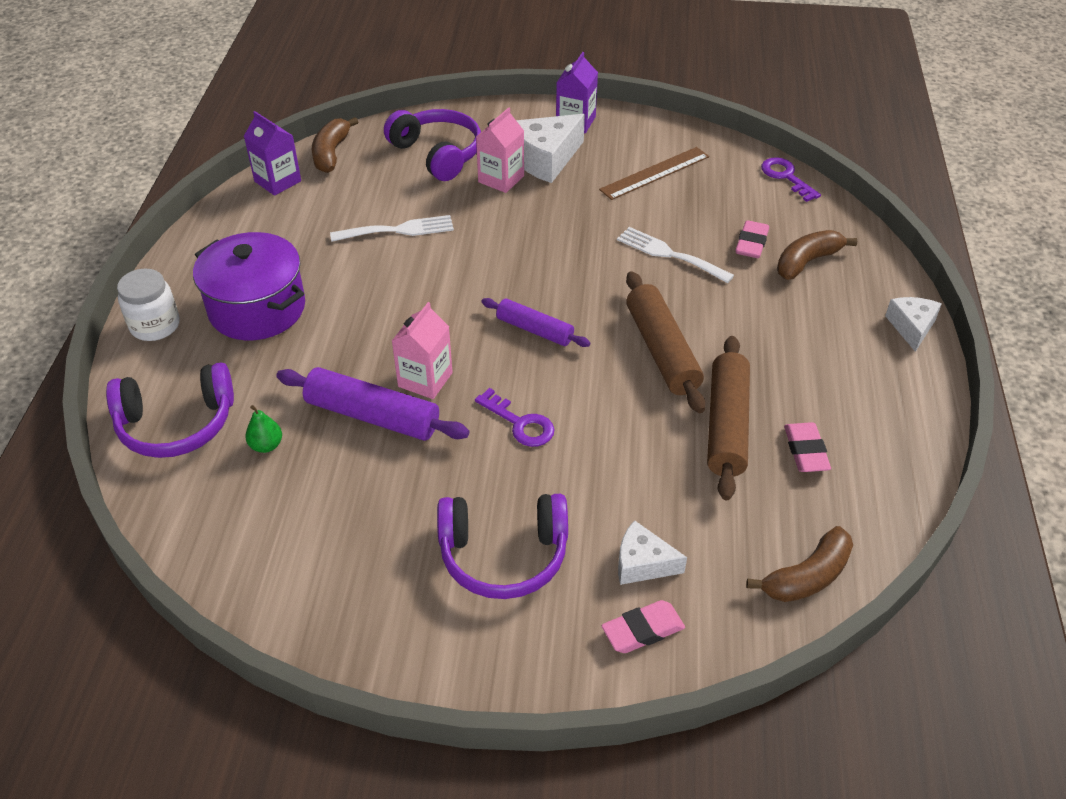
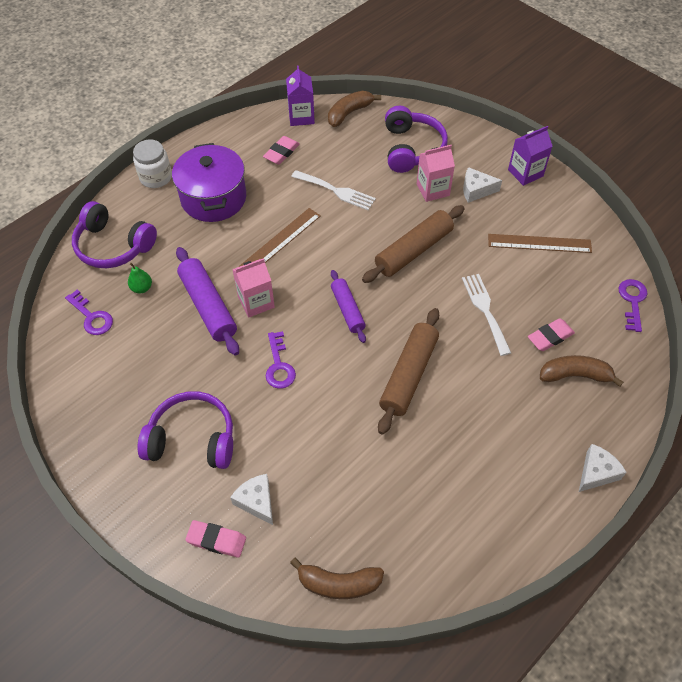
camera: 40 degrees right, 10 degrees up
purple headphones [437,494,568,599] -> purple headphones turned 150 degrees clockwise [137,391,233,469]
white cheese [516,114,585,183] -> white cheese [463,167,502,203], size x0.60
brown rolling pin [707,336,750,500] -> brown rolling pin moved to [362,205,465,283]
pink eraser [784,422,831,472] -> pink eraser moved to [263,136,300,165]
none -> purple key [65,290,113,335]
none -> brown ruler [239,208,321,267]

